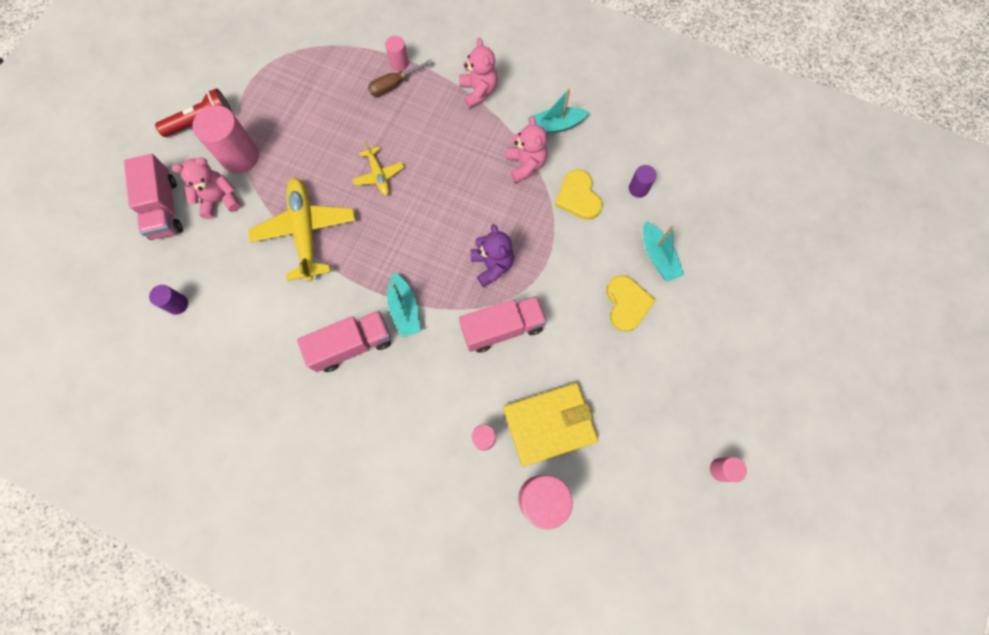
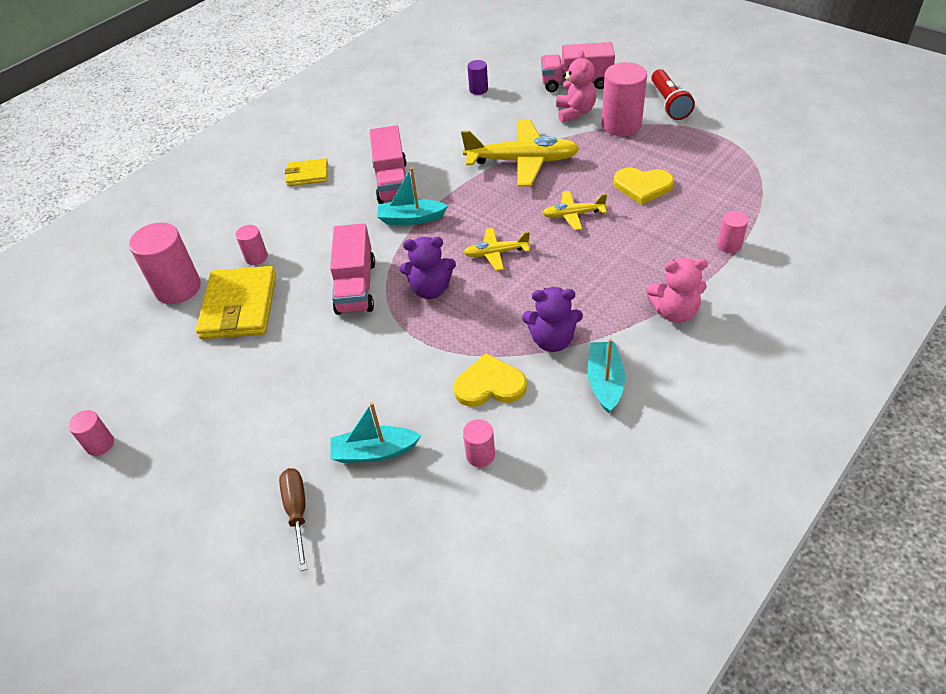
camera: 110 degrees right, 25 degrees down
brown screwdriver [368,59,433,97] -> brown screwdriver moved to [279,468,308,571]
pink teddy bear [506,116,547,183] -> purple teddy bear [522,287,583,352]
yellow heart [606,275,656,332] -> yellow heart moved to [614,167,674,205]
purple cylinder [629,165,657,198] -> pink cylinder [463,419,495,467]
none -> yellow wallet [285,158,328,186]
none -> yellow plane [464,228,530,271]

